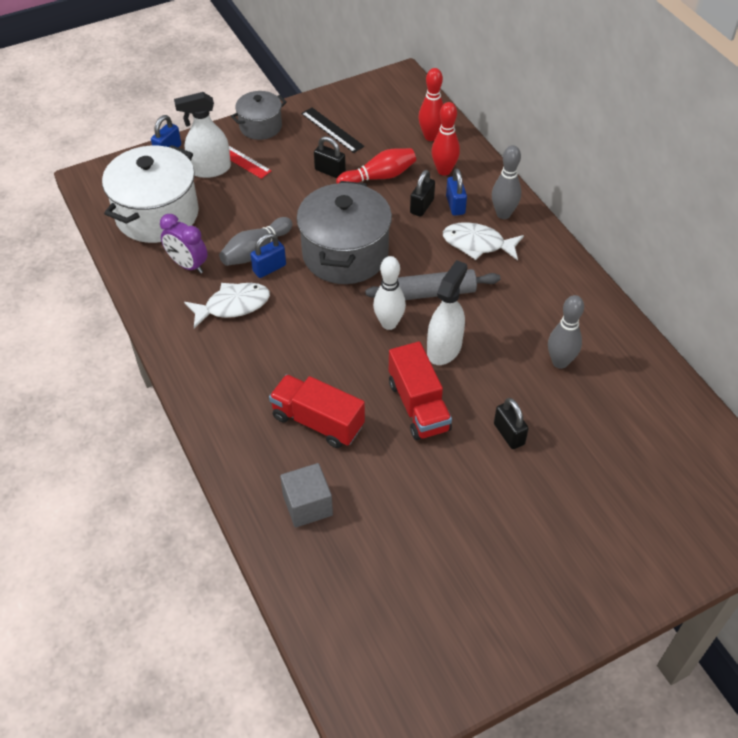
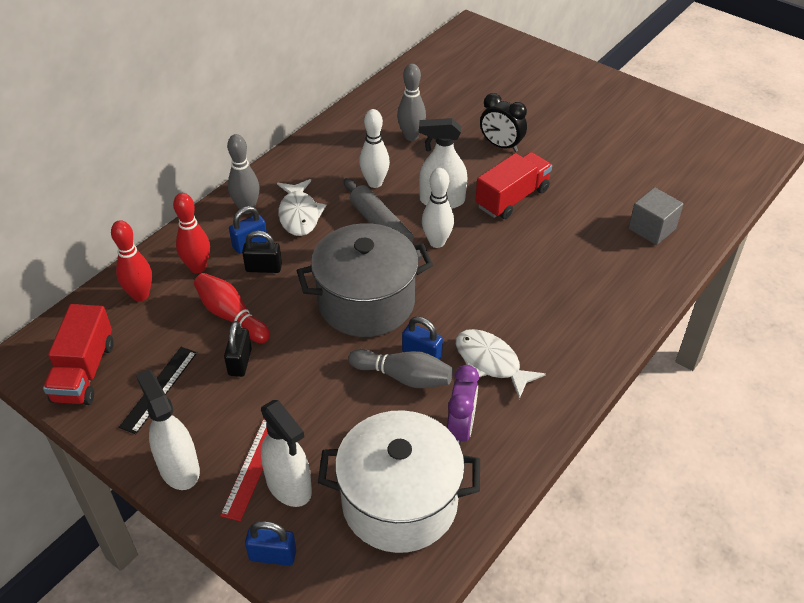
camera: 115 degrees left, 5 degrees down
grey pot [231,91,287,140] -> white spray bottle [136,369,200,490]
red truck [269,374,365,448] -> red truck moved to [43,304,114,405]
black padlock [494,398,529,449] -> black clock [480,93,527,152]
none -> white bowling pin [359,109,390,188]

